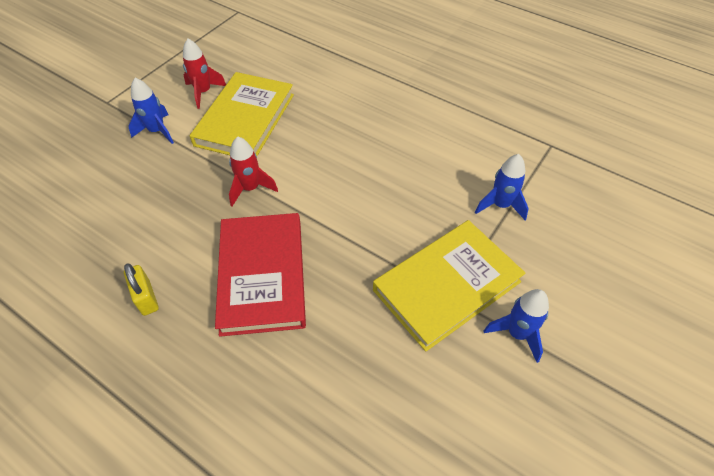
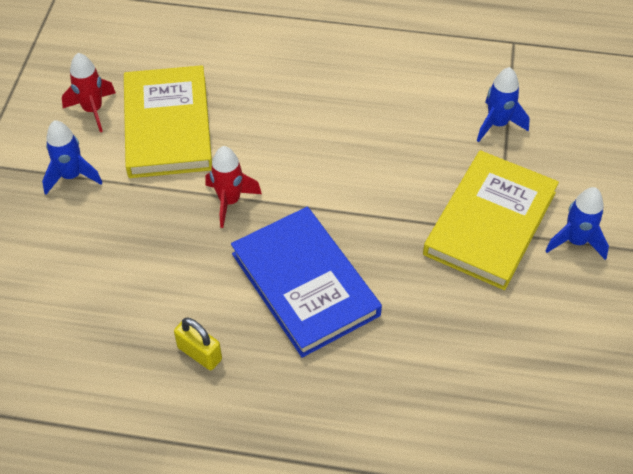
camera: 25 degrees left, 0 degrees up
red book [215,213,306,337] -> blue book [231,207,382,358]

